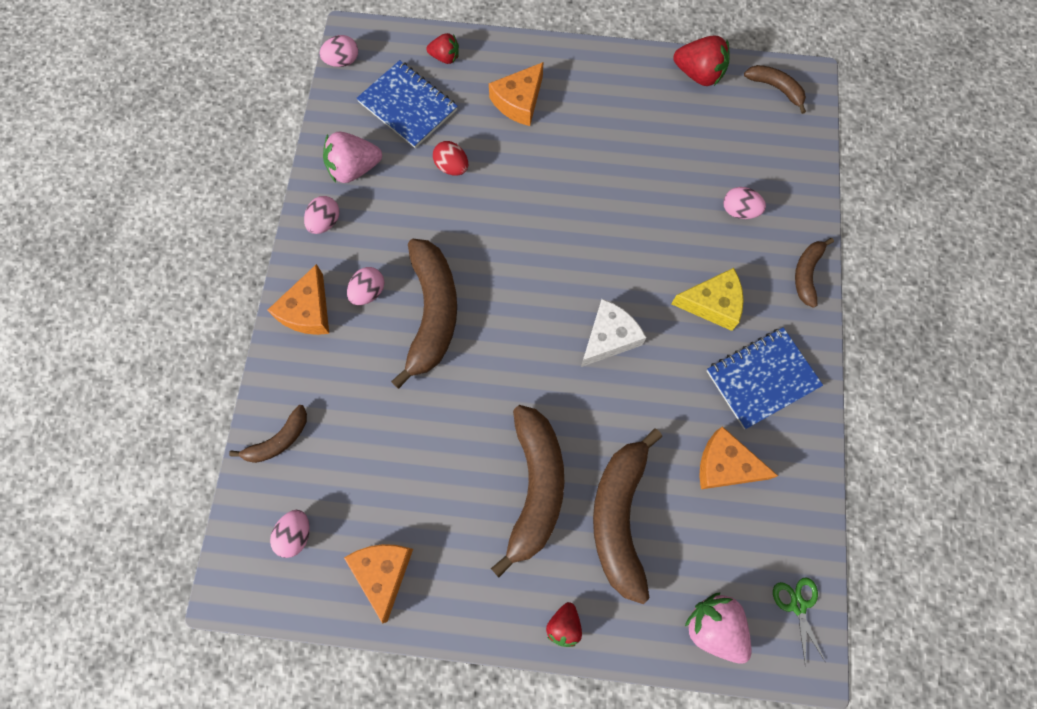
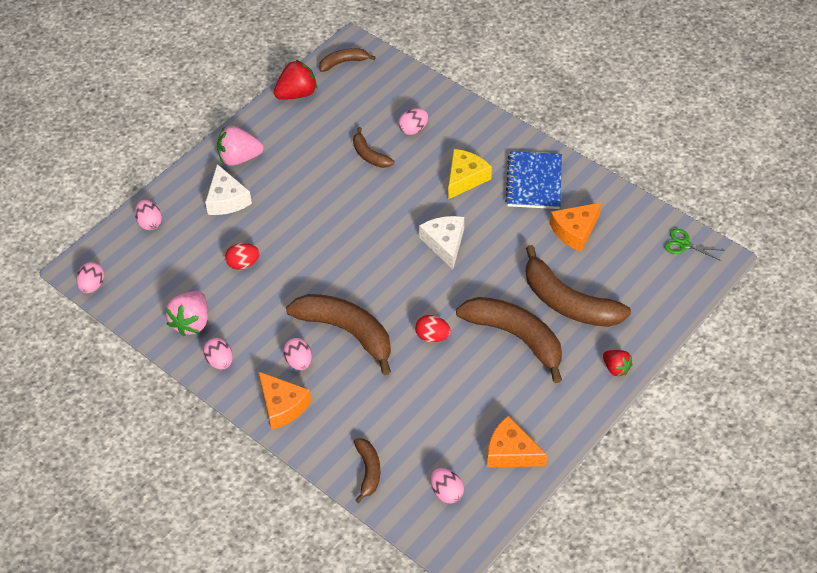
camera: 55 degrees left, 20 degrees down
blue notebook [356,60,458,148] -> none
red strawberry [427,33,459,64] -> pink egg [135,200,162,230]
orange cheese [489,62,543,126] -> white cheese [205,164,252,215]
pink strawberry [685,593,751,664] -> pink strawberry moved to [217,126,264,166]
brown banana [795,238,834,308] -> brown banana moved to [353,127,394,168]
none -> red egg [415,315,451,342]

